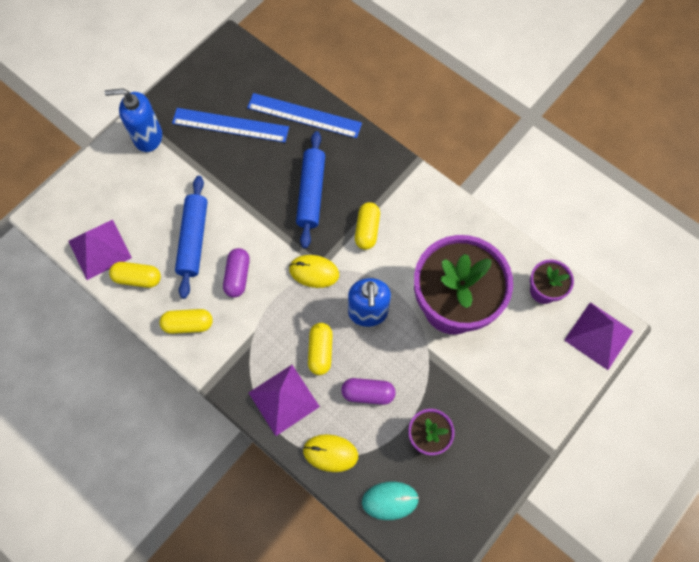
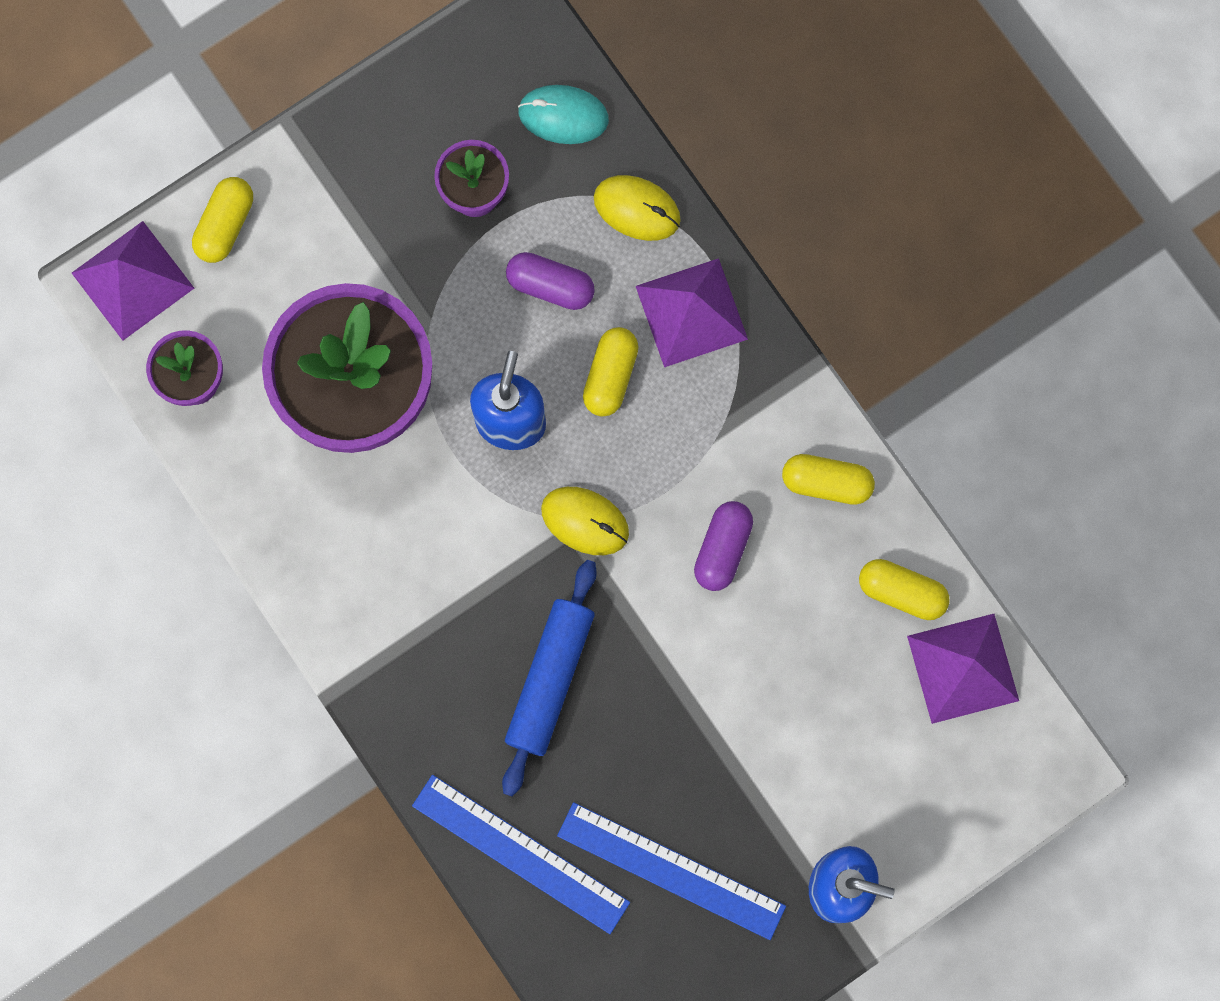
camera: 165 degrees left, 10 degrees up
blue rolling pin [175,176,208,299] -> none
yellow capsule [355,202,380,250] -> yellow capsule moved to [192,177,253,263]

